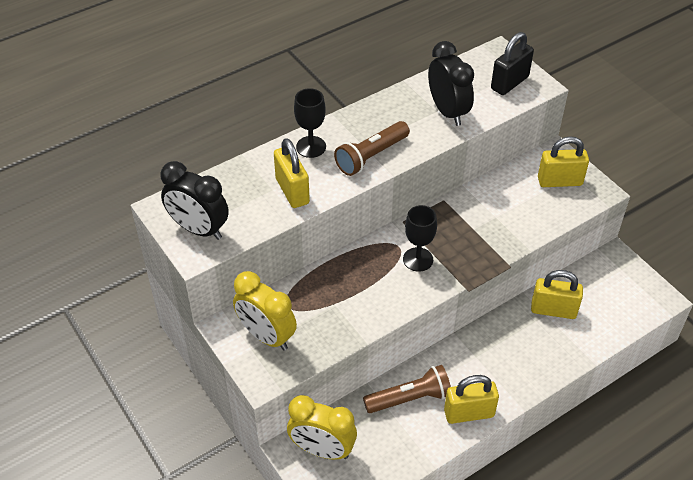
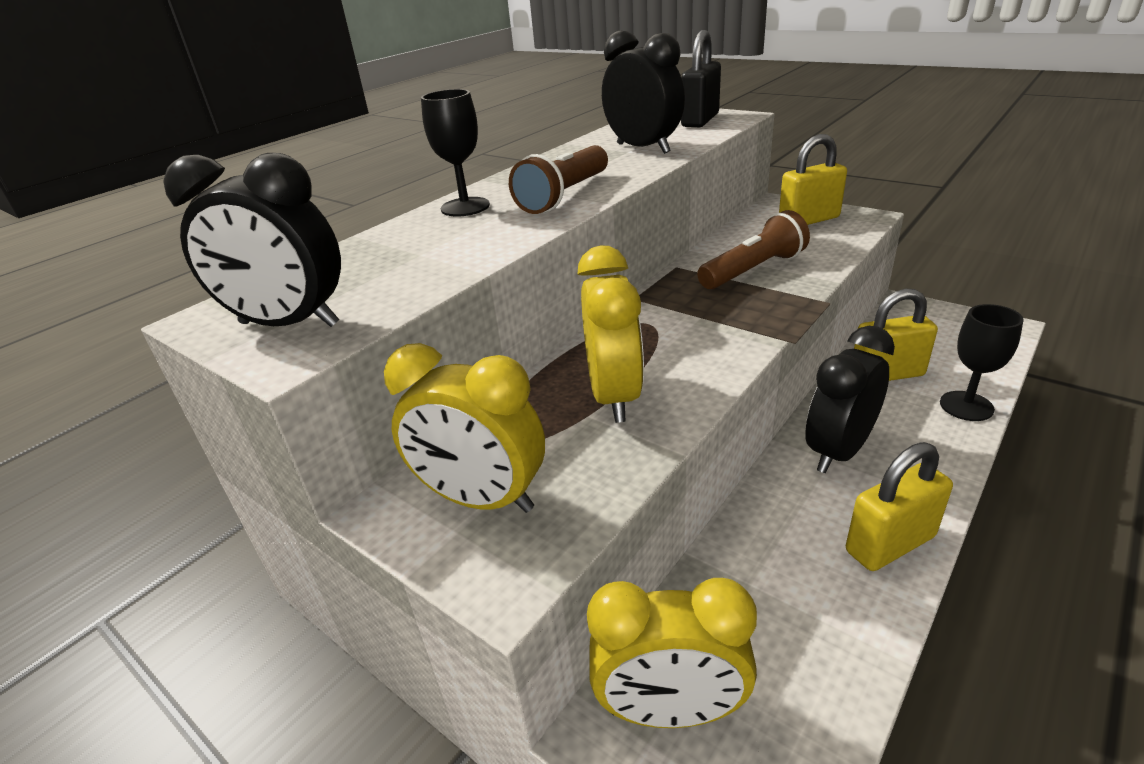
camera: 15 degrees left, 15 degrees down
yellow padlock [274,138,310,208] -> none
brown flashlight [363,365,451,413] -> brown flashlight moved to [697,210,810,289]
black goblet [403,205,437,272] -> black goblet moved to [940,304,1024,421]
none -> yellow clock [577,246,644,423]
none -> black clock [805,326,895,473]

